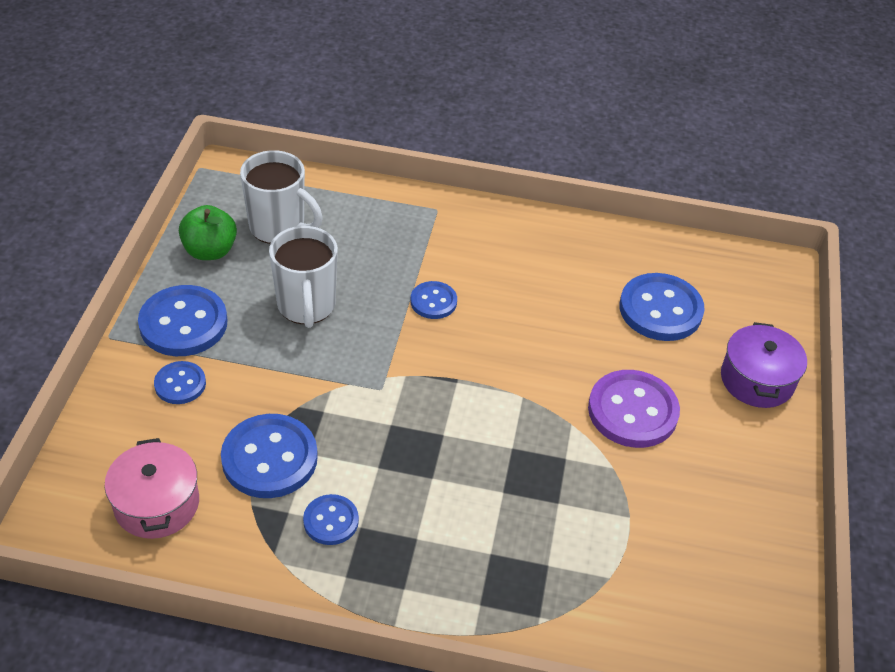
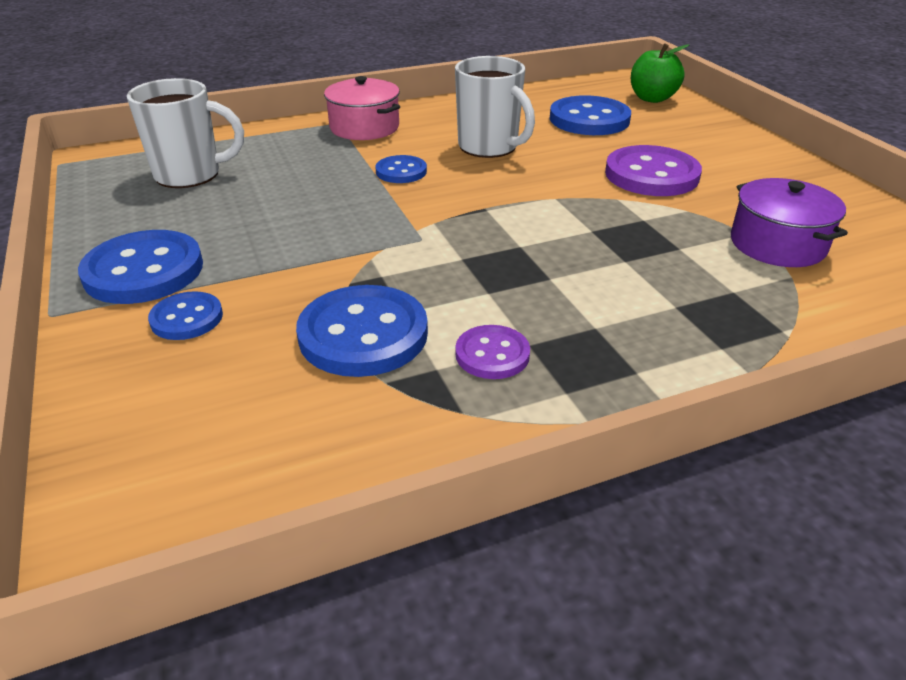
camera: 30 degrees left, 10 degrees down
pink pot [105,438,199,539] -> pink pot moved to [324,76,400,140]
green apple [179,205,237,260] -> green apple moved to [631,43,689,103]
white mug [269,226,338,328] -> white mug moved to [455,56,535,158]
blue button [303,494,359,545] -> purple button [455,325,530,379]
purple pot [721,322,807,408] -> purple pot moved to [731,178,848,267]

